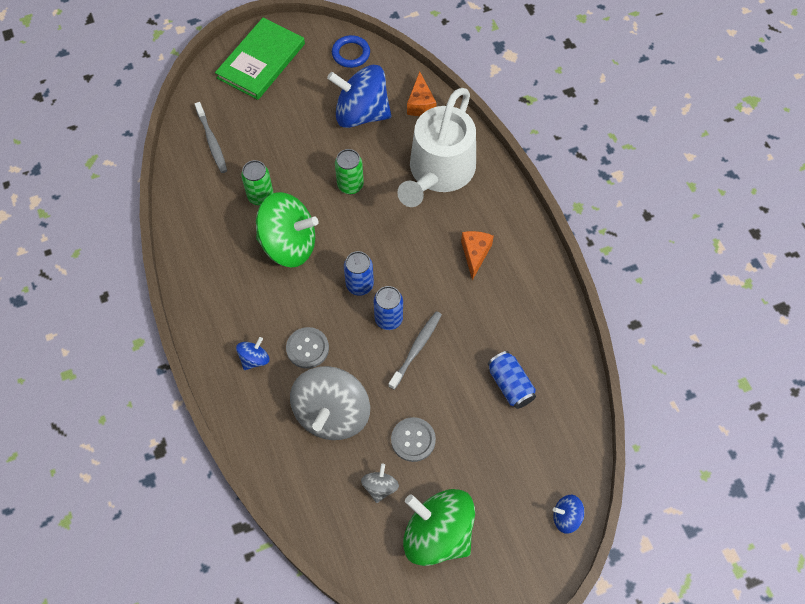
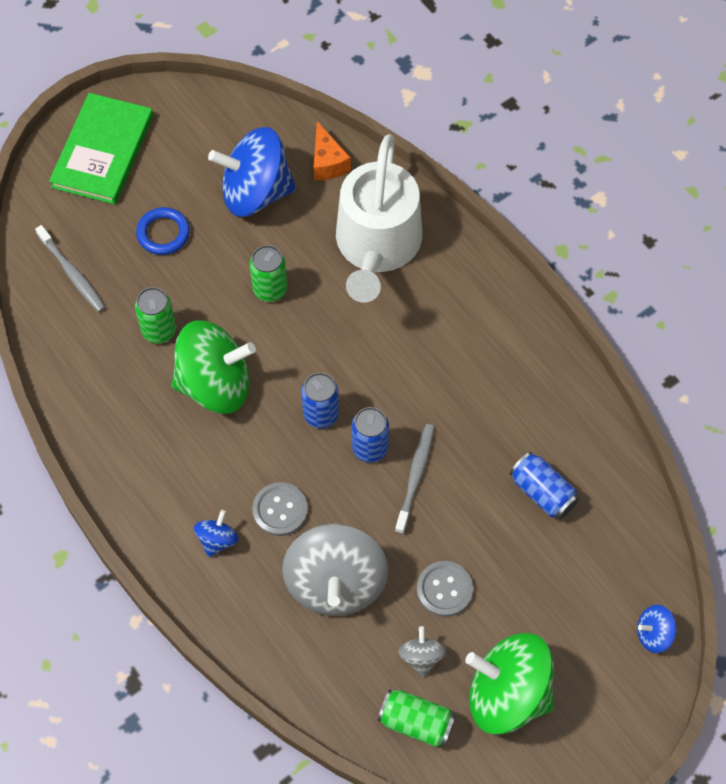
camera: 15 degrees left, 0 degrees up
blue ring [332,35,370,68] -> blue ring moved to [136,207,190,255]
orange cheese [461,231,494,280] -> none
none -> green can [378,689,456,747]

